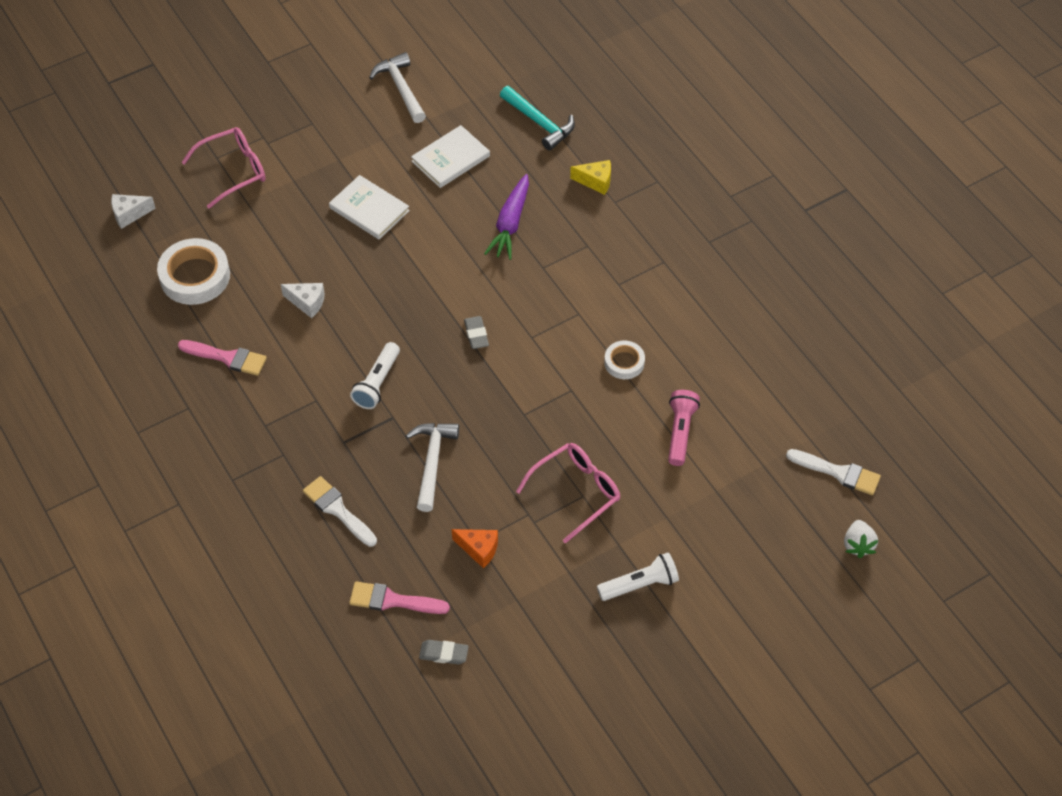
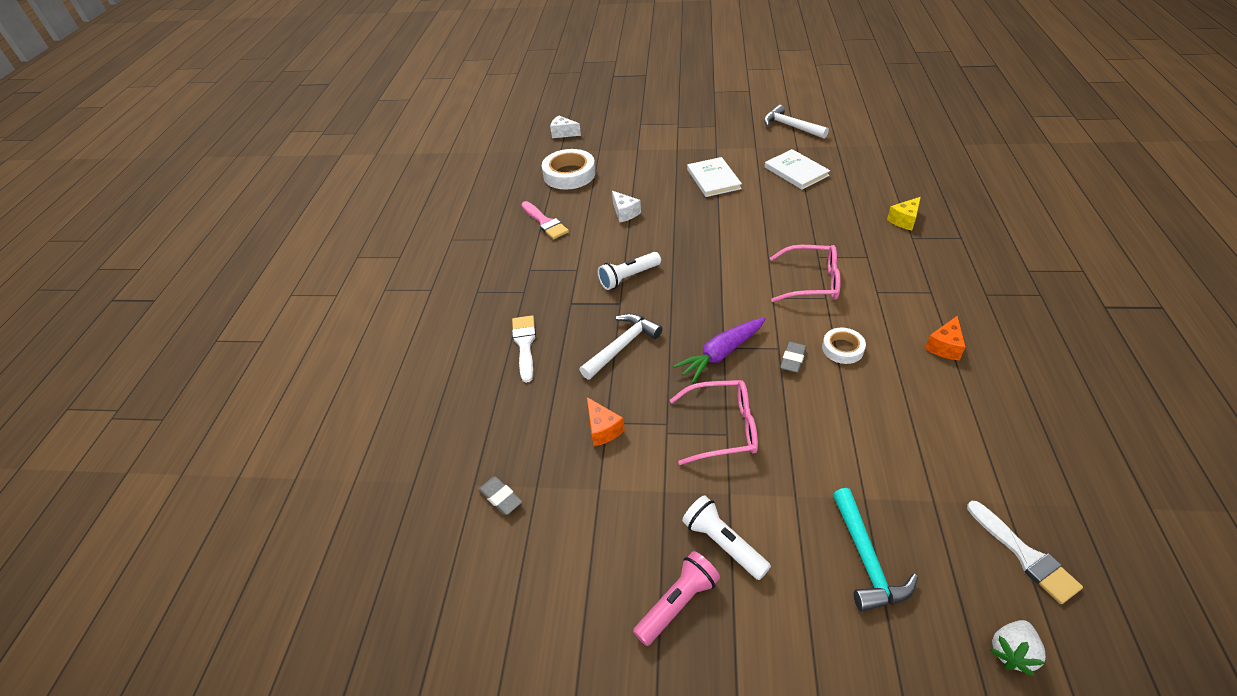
camera: 40 degrees right, 10 degrees down
pink glasses [181,127,266,209] -> pink glasses moved to [770,245,841,302]
pink brush [349,582,450,614] -> none
white hammer [369,52,426,123] -> white hammer turned 60 degrees counterclockwise [764,105,829,139]
white book [411,125,490,188] -> white book turned 60 degrees clockwise [765,149,830,190]
grey eraser [464,316,489,349] -> grey eraser moved to [780,342,806,373]
purple carrot [484,174,529,260] -> purple carrot moved to [673,317,766,383]
turquoise hammer [500,86,575,150] -> turquoise hammer moved to [833,488,918,611]
yellow cheese [570,160,611,195] -> yellow cheese turned 90 degrees clockwise [887,197,921,230]
white flashlight [597,552,679,601] -> white flashlight turned 150 degrees counterclockwise [682,495,771,580]
pink flashlight [668,390,700,466] -> pink flashlight moved to [633,551,720,646]
none -> orange cheese [925,316,966,360]

